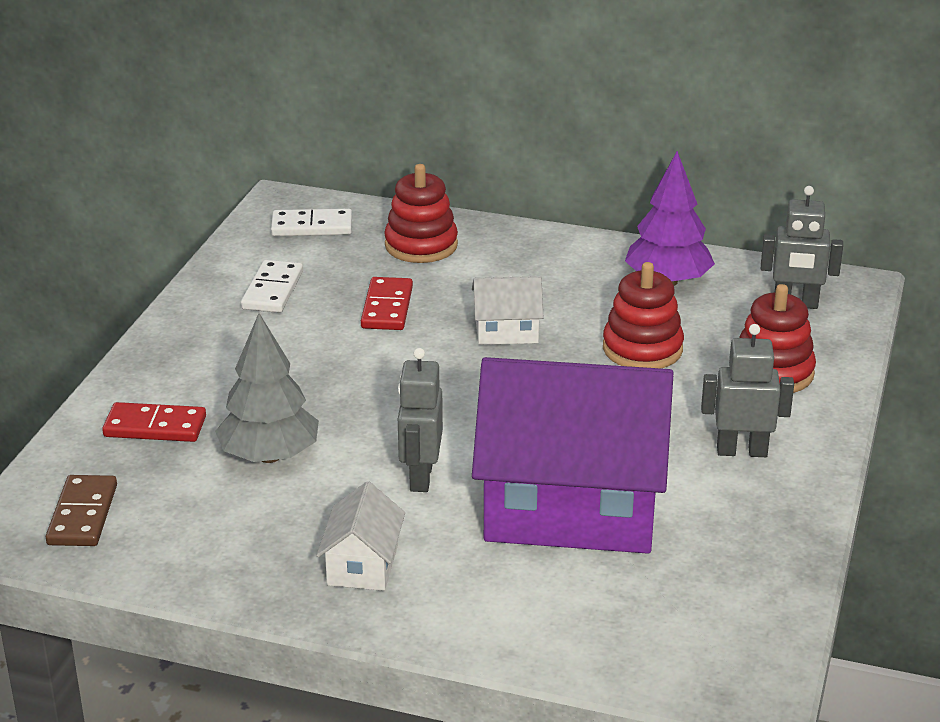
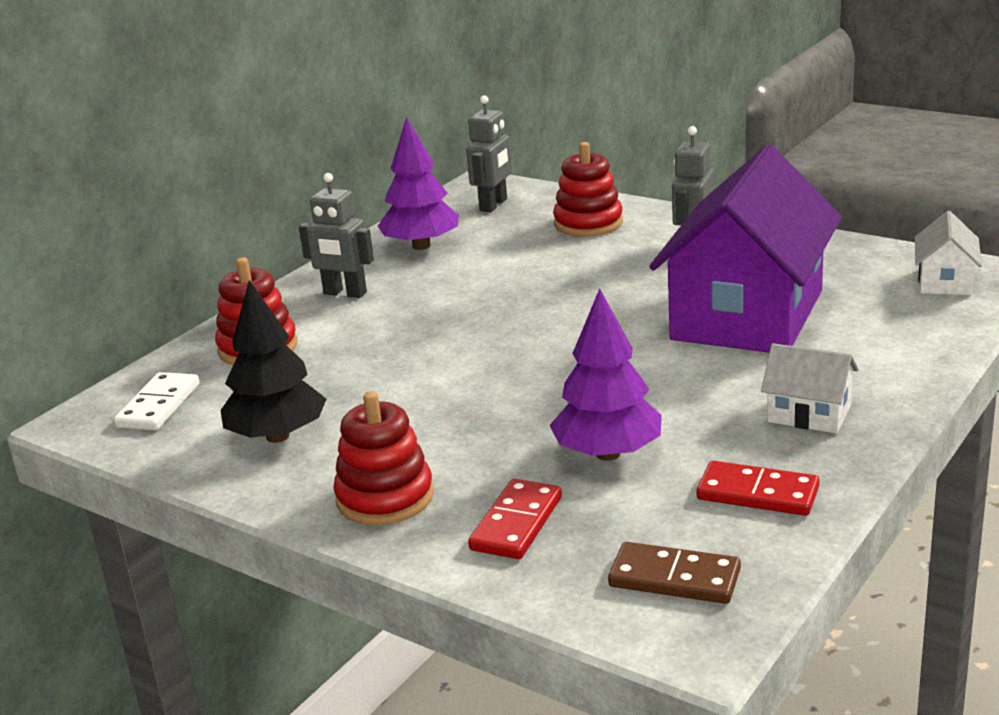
camera: 70 degrees left, 5 degrees down
grey tree [215,313,319,463] -> purple tree [549,289,662,461]
white domino [241,260,303,313] -> black tree [220,280,326,443]
red domino [361,277,413,330] -> red domino moved to [697,461,820,516]
grey robot [398,348,443,492] -> grey robot moved to [299,173,374,298]
white house [472,276,544,345] -> white house moved to [915,211,982,295]
red stacking toy [603,262,684,369] -> red stacking toy moved to [333,391,434,525]

